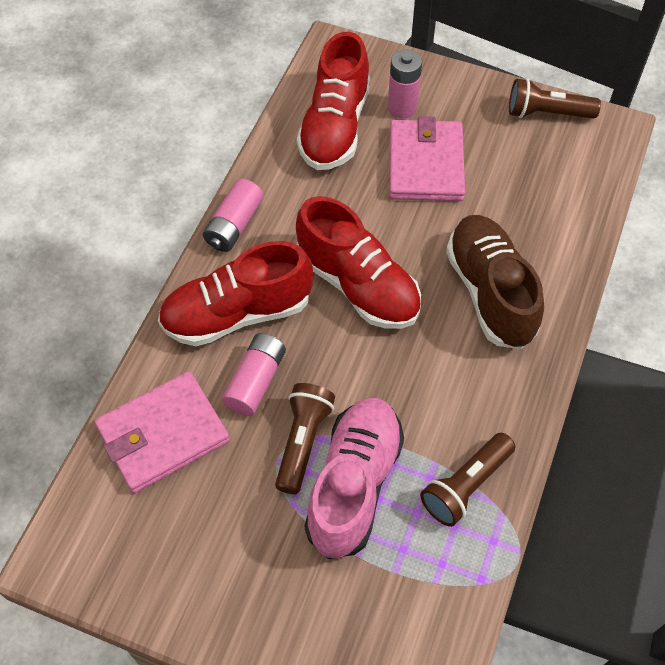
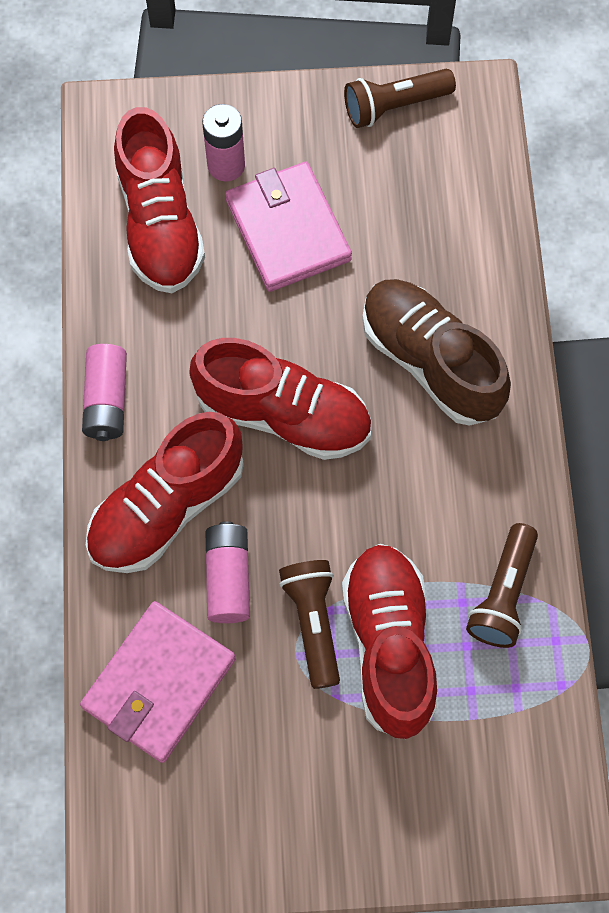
camera: 25 degrees left, 10 degrees up
pink shoe [305,398,404,559] -> red shoe [342,544,437,739]

